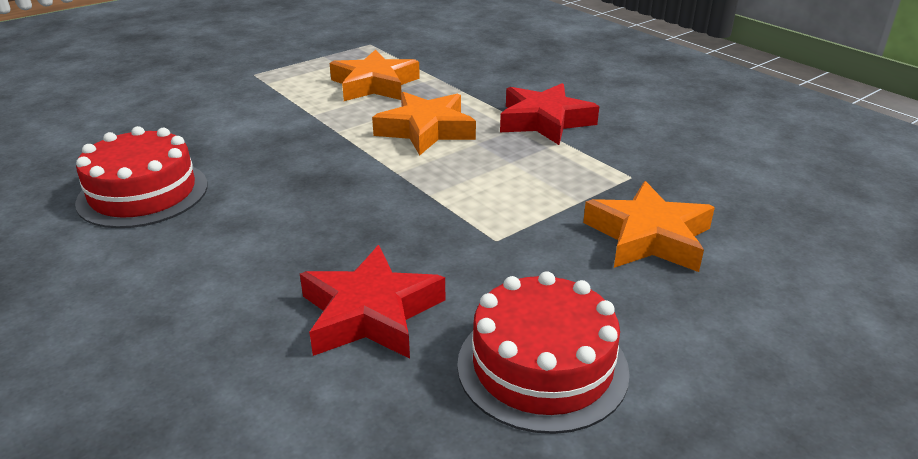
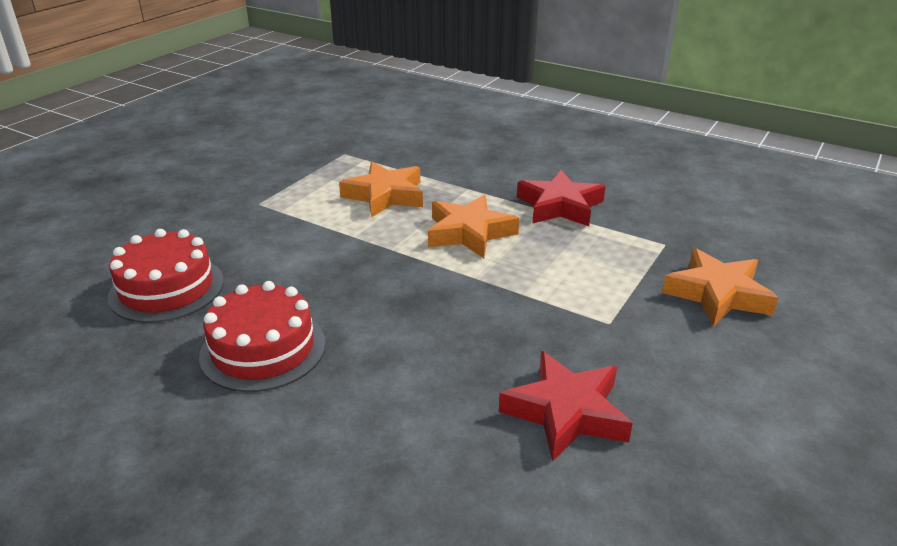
camera: 20 degrees left, 0 degrees up
red cake [457,271,630,434] -> red cake moved to [108,229,224,323]

